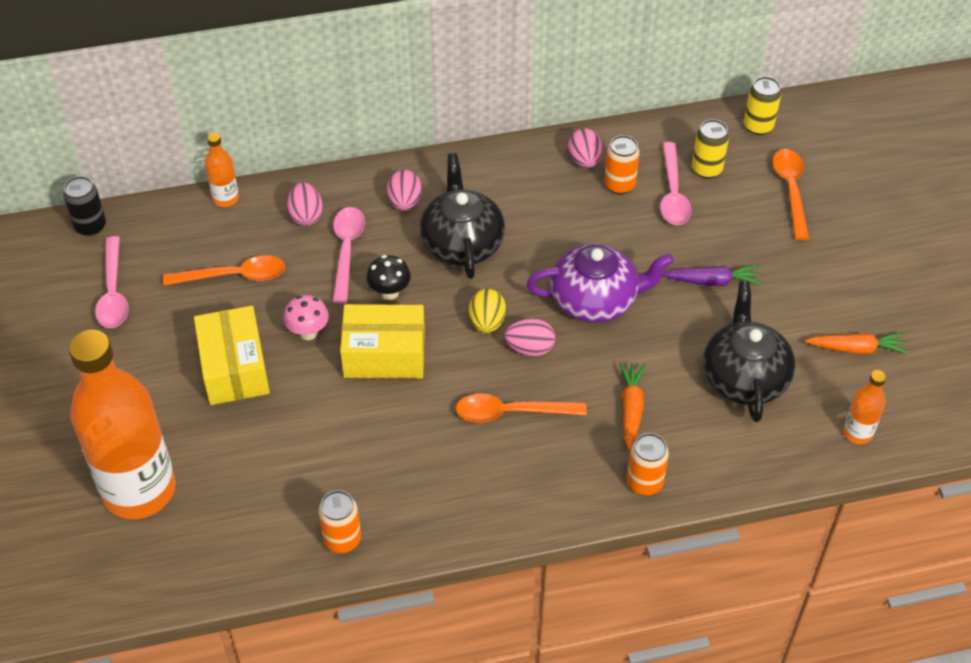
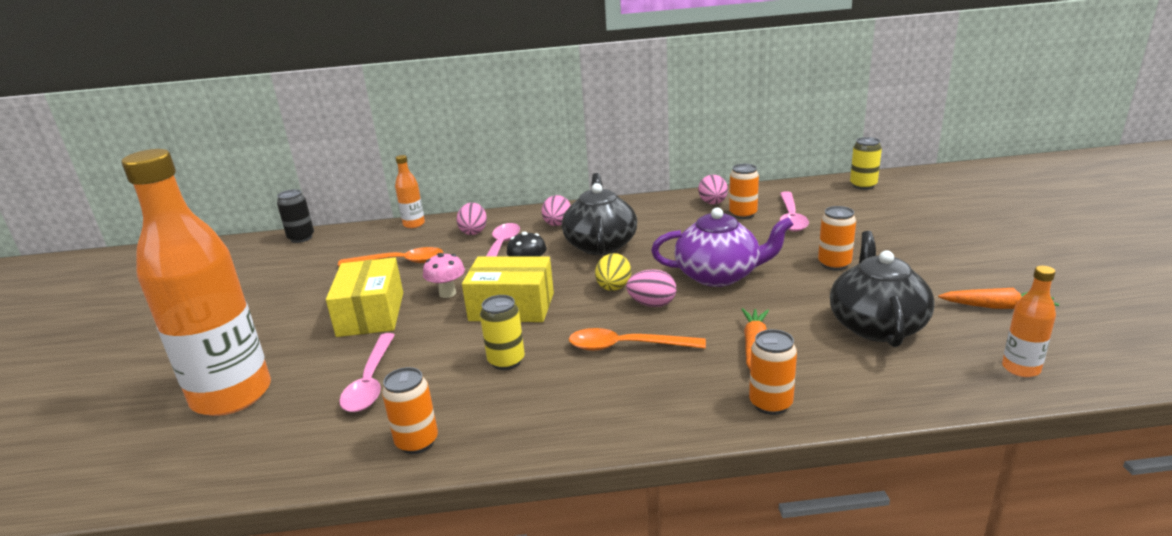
camera: 10 degrees right, 25 degrees down
pink spoon [95,236,129,328] -> pink spoon moved to [339,333,395,412]
purple carrot [663,265,762,286] -> orange can [818,206,856,271]
yellow can [692,119,729,179] -> yellow can moved to [480,295,525,370]
orange spoon [773,149,809,240] -> none

